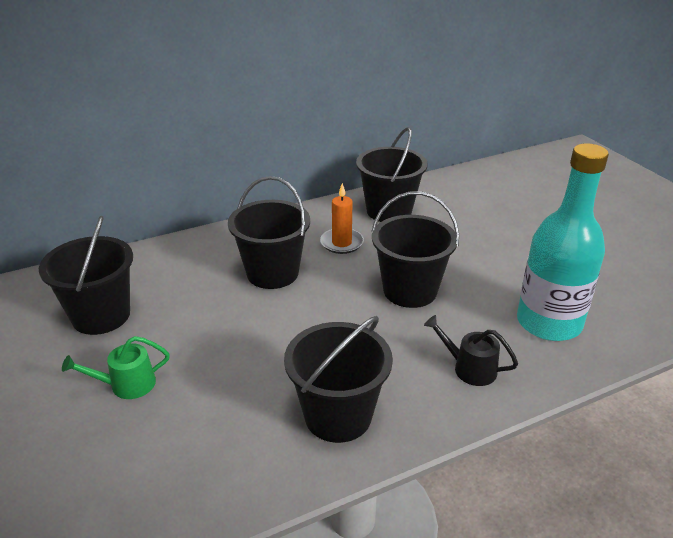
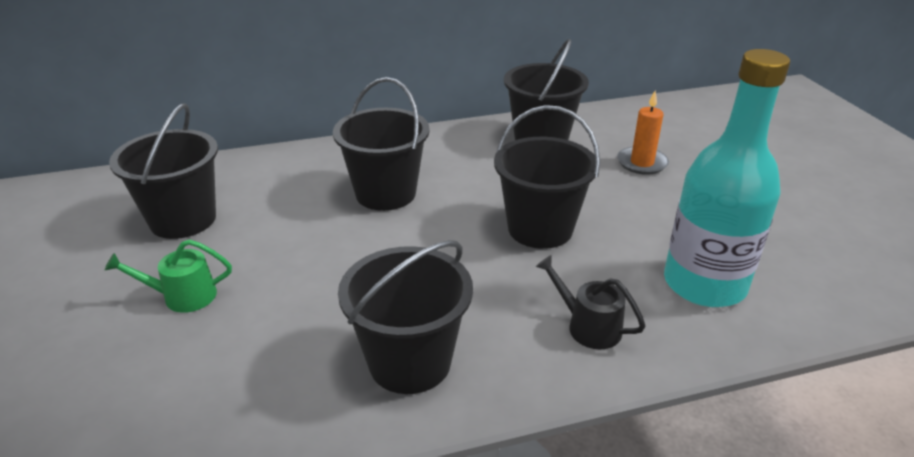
camera: 10 degrees right, 0 degrees up
orange candle [320,183,364,254] -> orange candle moved to [617,91,669,175]

